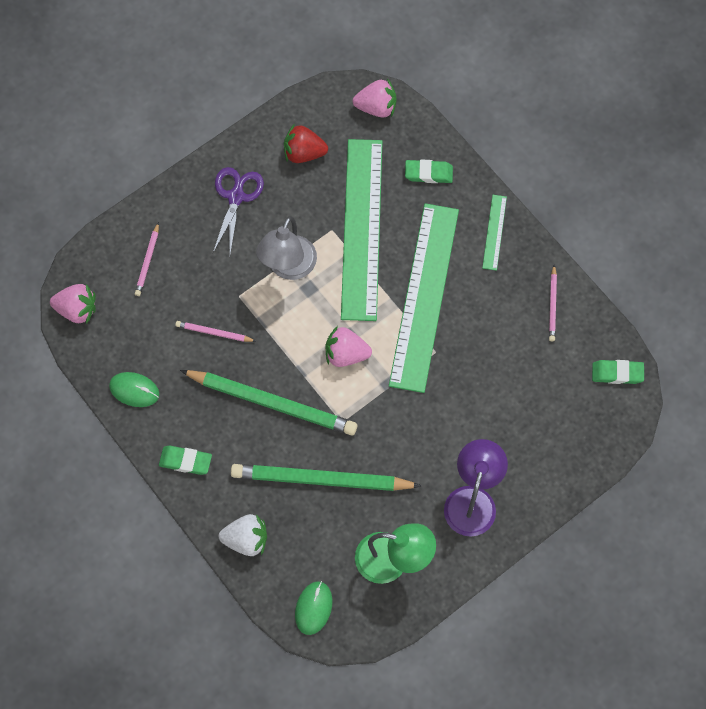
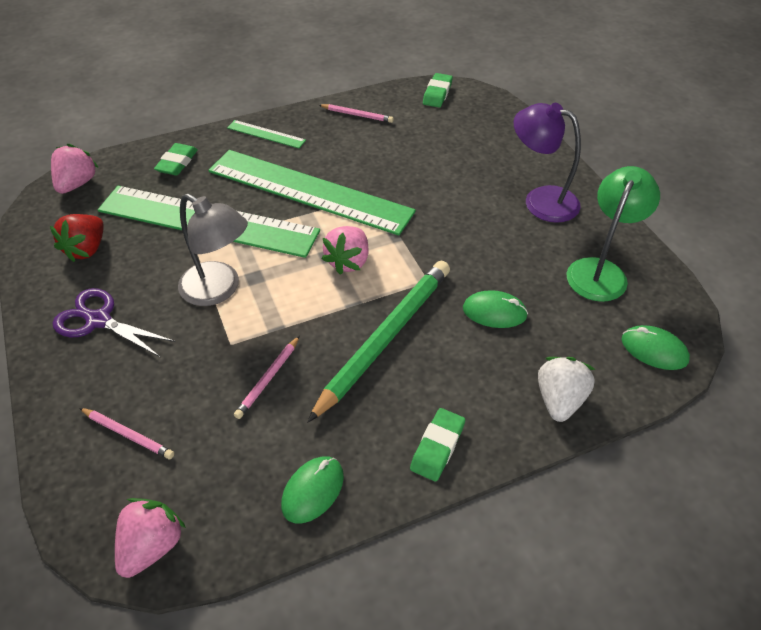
camera: 75 degrees left, 20 degrees down
green pencil [231,464,422,491] -> green mouse [463,290,528,328]

